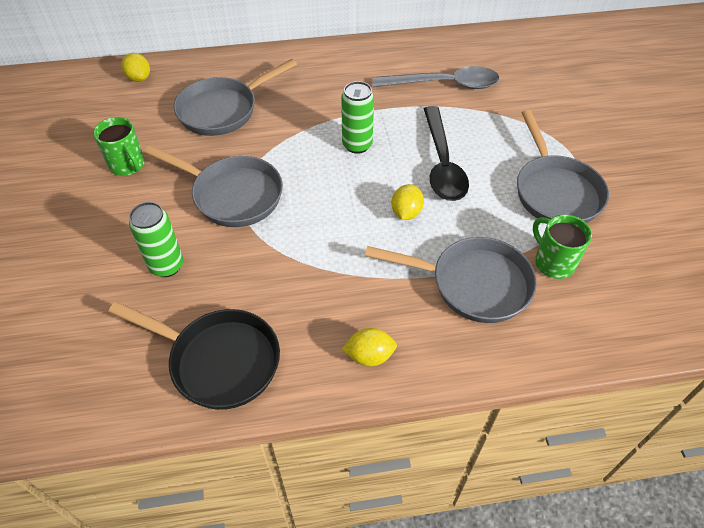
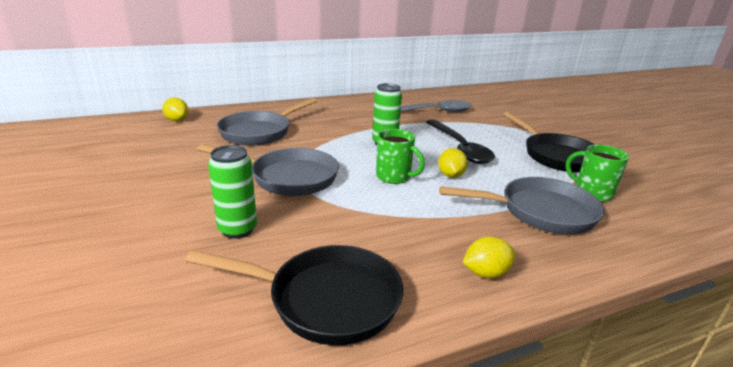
camera: 15 degrees left, 25 degrees down
green mug [93,117,145,176] -> green mug moved to [376,129,425,184]
grey pan [517,110,609,223] -> black pan [503,112,596,172]

